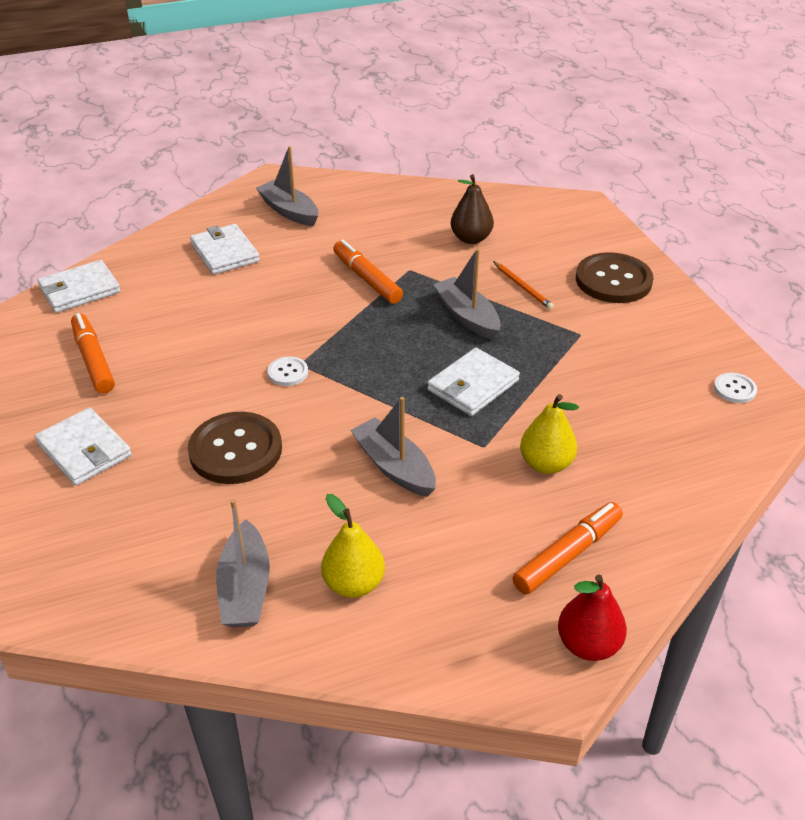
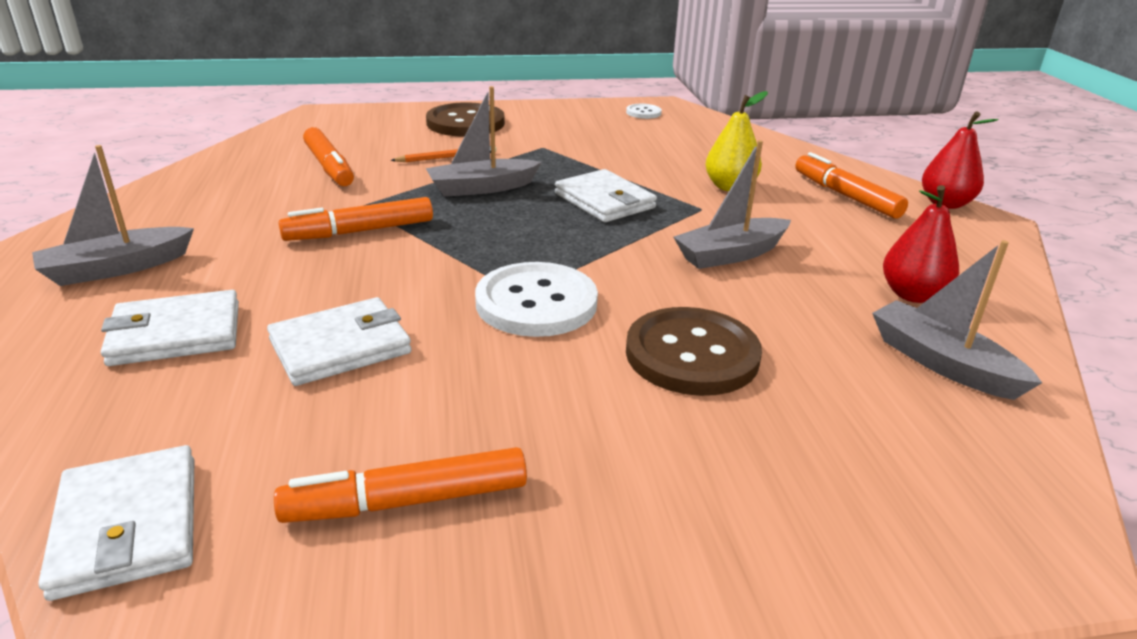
camera: 80 degrees left, 10 degrees down
white wallet [35,407,132,485] -> white wallet moved to [267,297,412,386]
grey boat [216,499,270,627] -> grey boat turned 135 degrees counterclockwise [872,240,1042,400]
white button [268,356,308,386] -> white button [475,262,598,337], size x2.10
yellow pear [321,494,385,598] -> red pear [883,185,959,303]
brown pear [451,174,494,244] -> orange marker [303,127,354,186]

